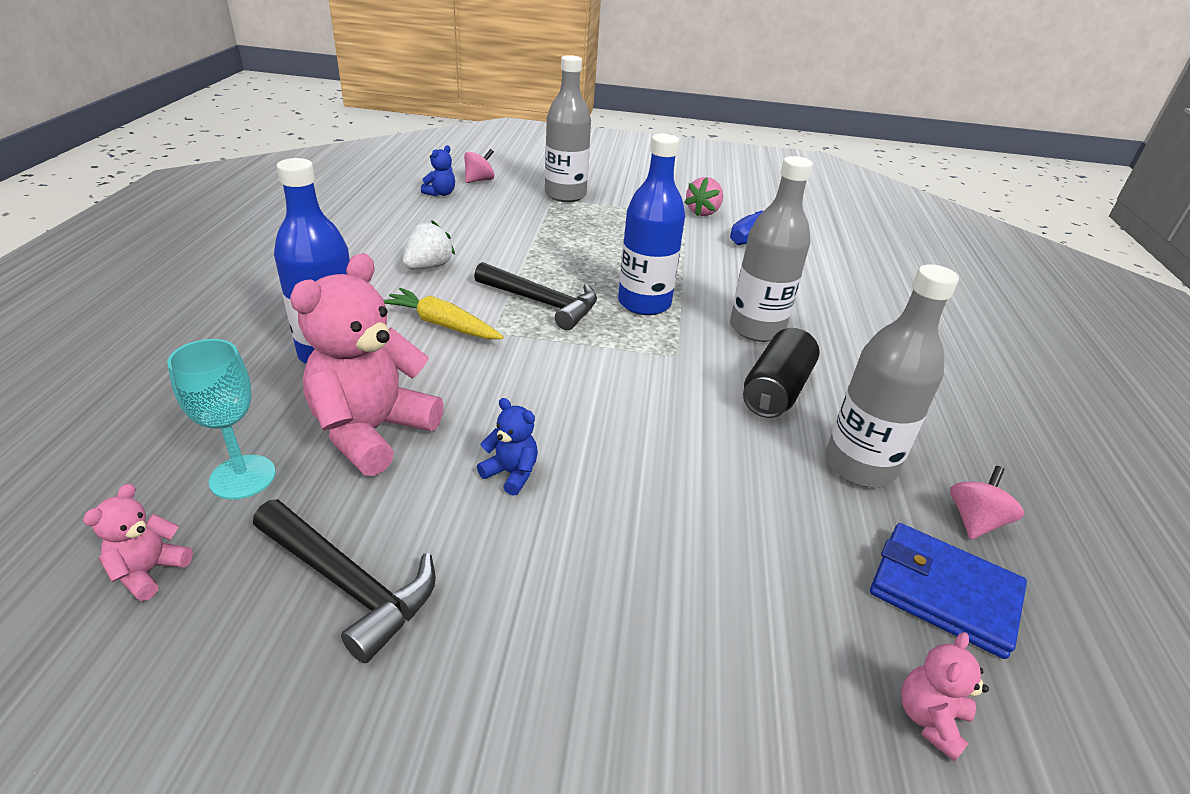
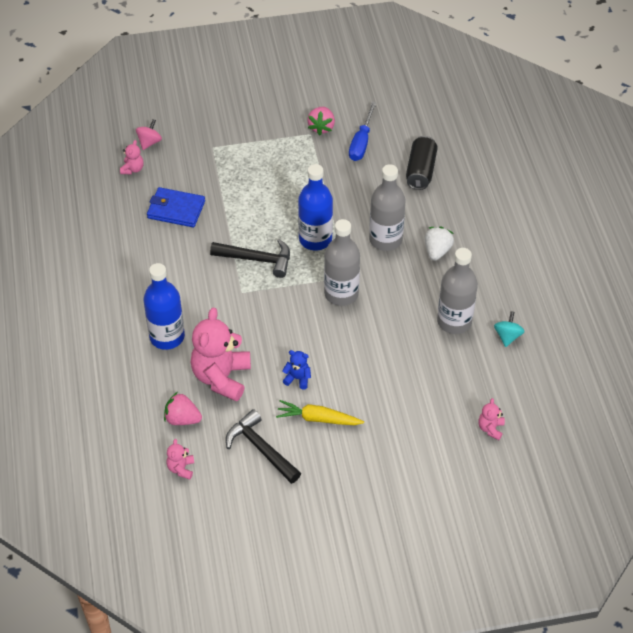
camera: 15 degrees left, 15 degrees up
turquoise goblet [167,339,276,500] -> pink strawberry [164,392,202,425]
black hammer [253,499,436,663] -> black hammer turned 150 degrees counterclockwise [226,409,301,484]
yellow carrot [384,288,503,339] -> yellow carrot moved to [276,400,364,425]
white strawberry [403,220,455,269] -> white strawberry moved to [425,227,454,261]
blue teddy bear [421,145,455,196] -> pink teddy bear [120,140,144,174]
grey bottle [545,55,591,202] -> grey bottle moved to [324,219,360,306]
black can [743,328,819,418] -> black can moved to [406,136,438,190]
blue wallet [870,523,1027,659] -> blue wallet moved to [147,187,205,227]
pink spinning top [950,466,1024,539] -> turquoise spinning top [494,311,525,347]

